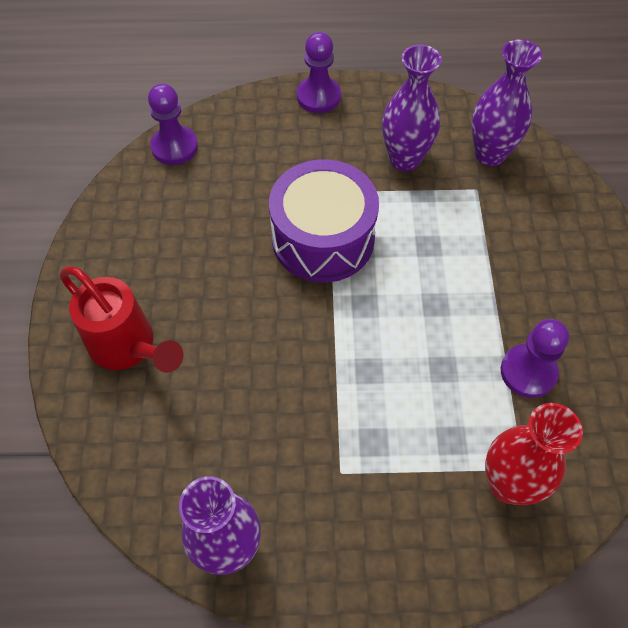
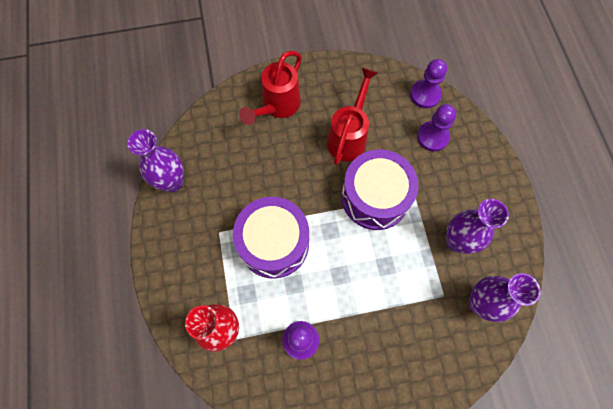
camera: 80 degrees right, 10 degrees up
purple pawn [297,32,341,113] -> purple pawn moved to [417,104,456,152]
none -> purple drum [233,197,309,279]
none -> red watering can [327,67,378,165]

